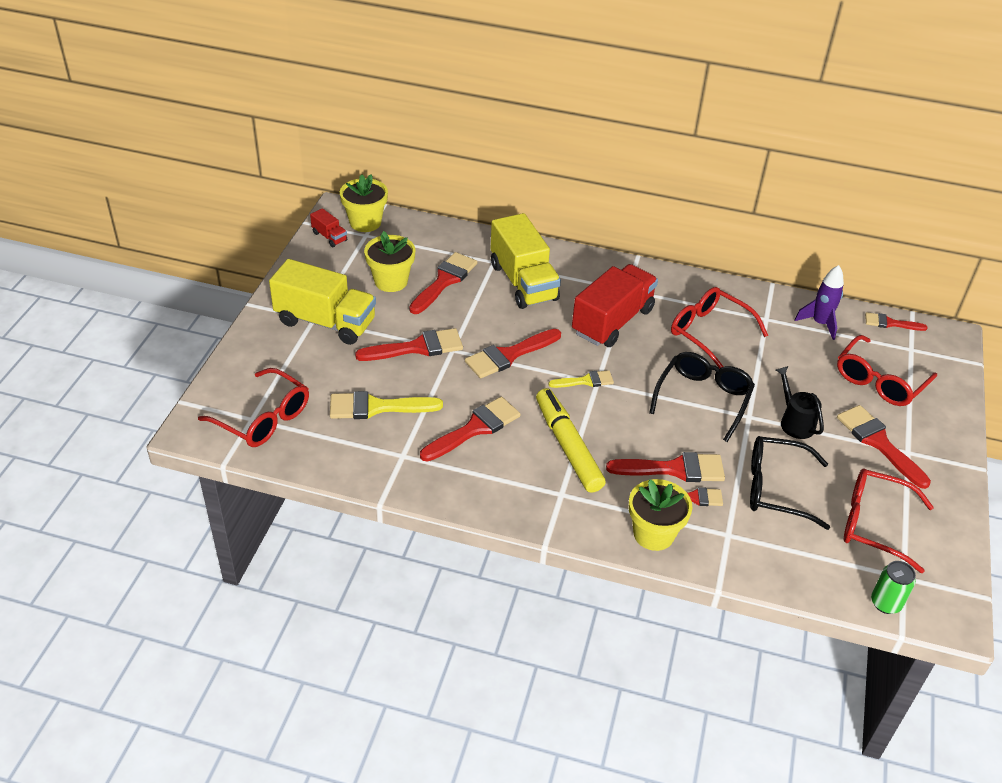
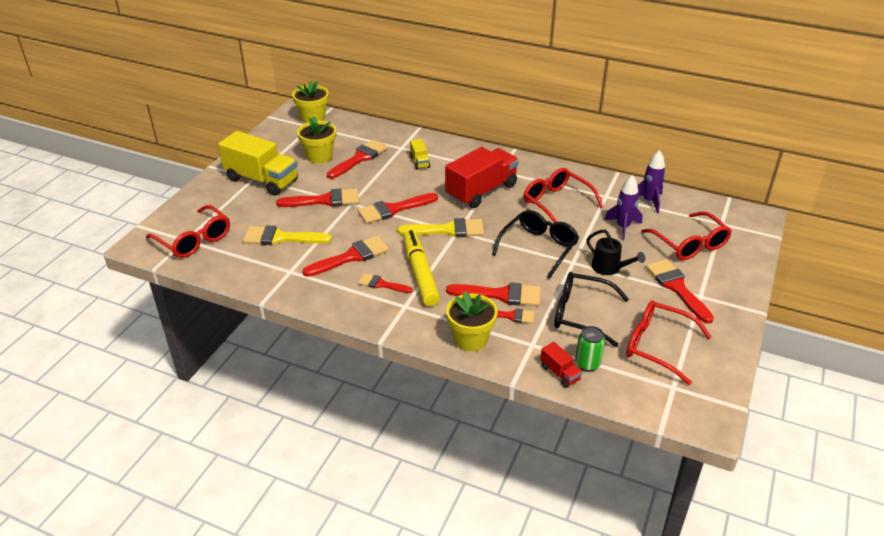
camera: 10 degrees right, 5 degrees down
red truck [310,208,347,247] -> red truck moved to [540,342,582,388]
yellow truck [490,213,561,309] -> yellow truck [410,139,430,170], size x0.44
yellow brush [548,370,614,388] -> yellow brush [398,218,484,237], size x1.67
black watering can [776,366,824,439] -> black watering can turned 150 degrees clockwise [587,230,645,275]
red glasses [837,335,937,406] -> red glasses turned 75 degrees counterclockwise [641,211,732,260]
red brush [865,312,927,331] -> red brush moved to [358,273,413,293]
green can [871,561,916,614] -> green can moved to [575,326,605,372]
none -> purple rocket [604,175,642,241]

